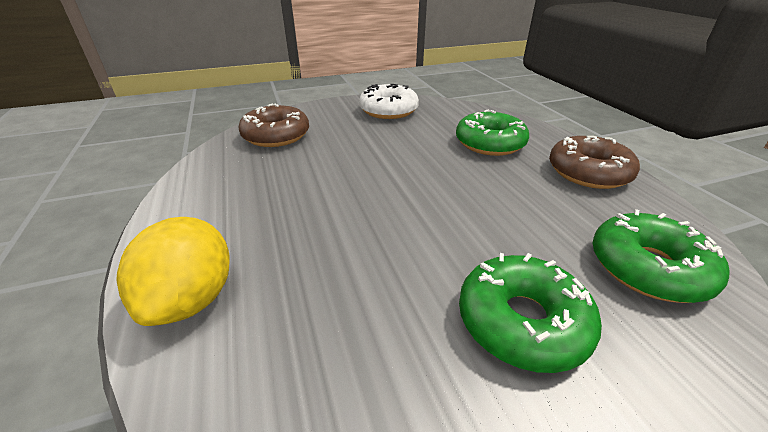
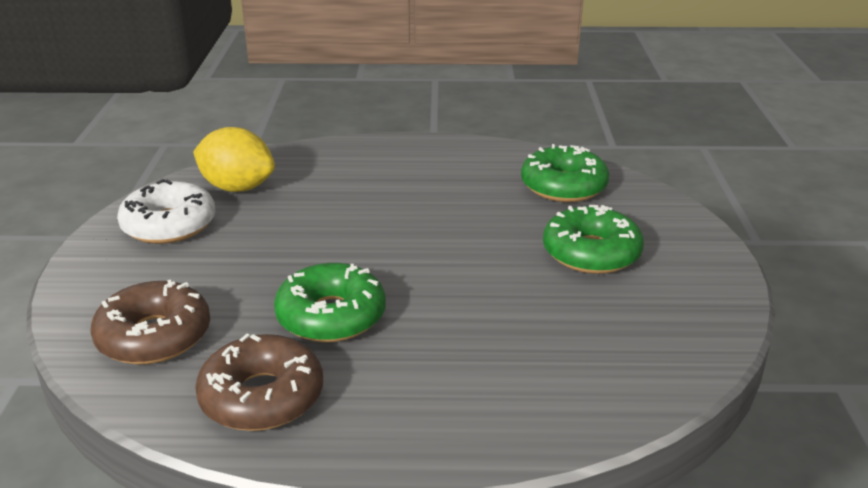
camera: 70 degrees left, 5 degrees down
yellow lemon [116,217,230,326] -> yellow lemon moved to [193,127,275,192]
green donut [456,110,529,156] -> green donut moved to [274,263,386,342]
brown donut [549,136,640,189] -> brown donut moved to [195,334,323,431]

